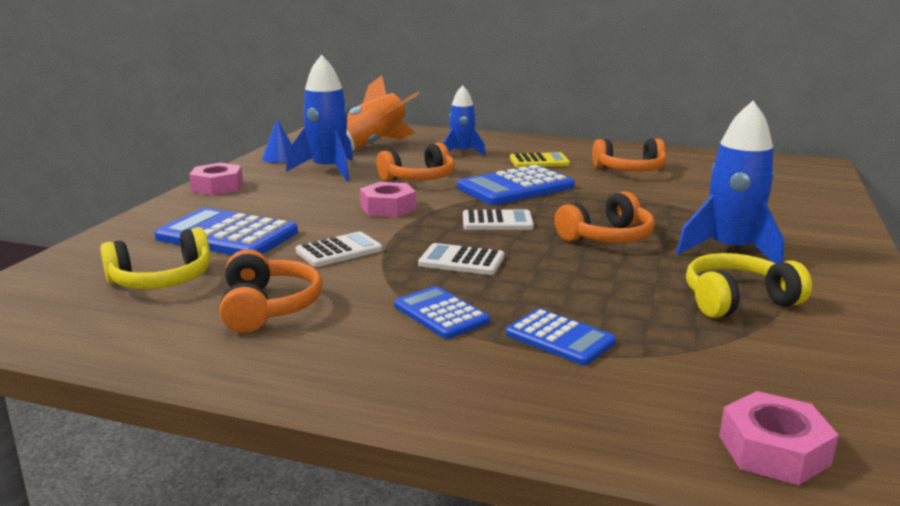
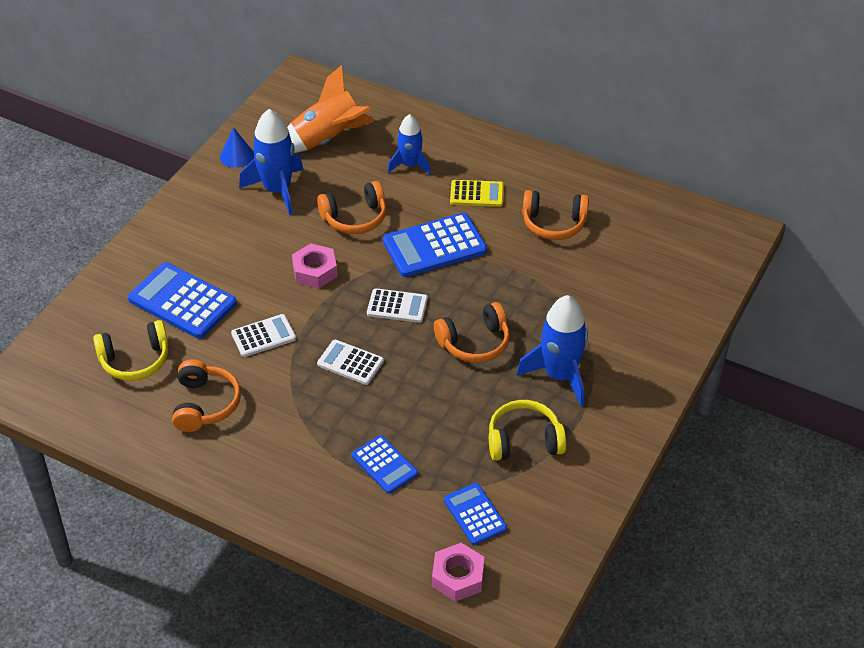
camera: 10 degrees right, 25 degrees up
pink nut [189,163,243,195] -> none
blue calculator [394,286,490,339] -> blue calculator moved to [444,483,507,545]

